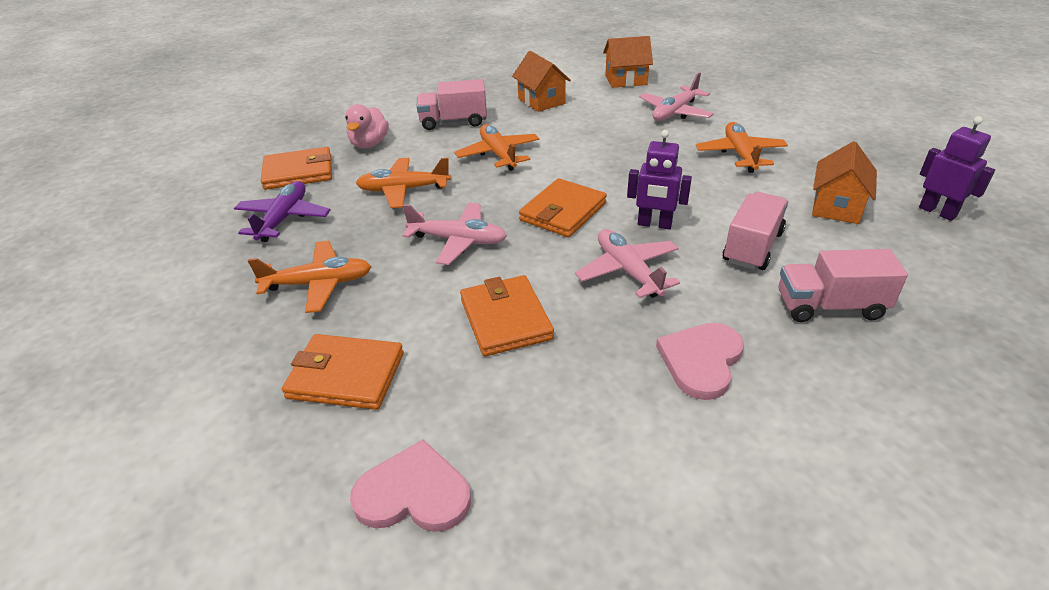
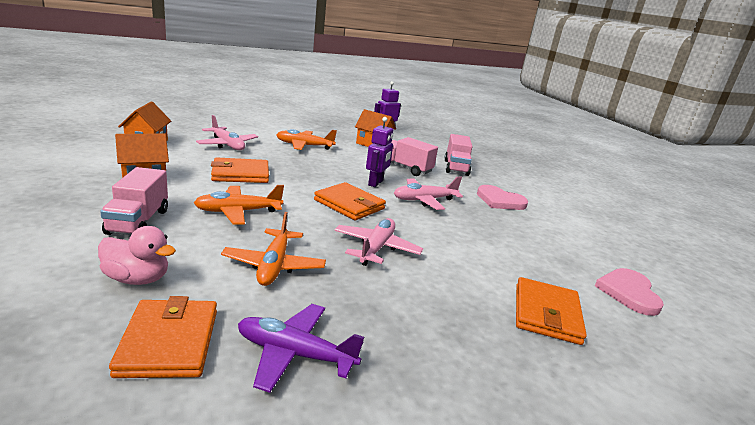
camera: 90 degrees left, 15 degrees down
orange plane [248,241,371,313] -> none
orange wallet [460,275,554,356] -> orange wallet moved to [211,157,269,183]

